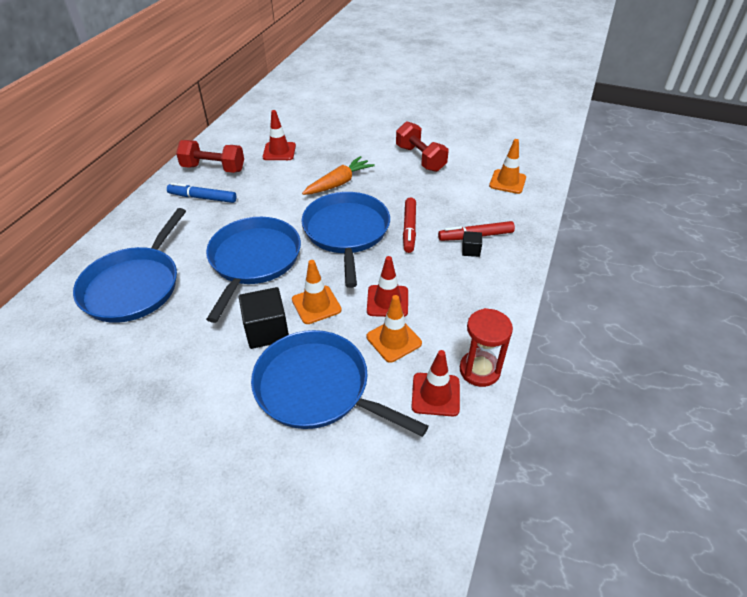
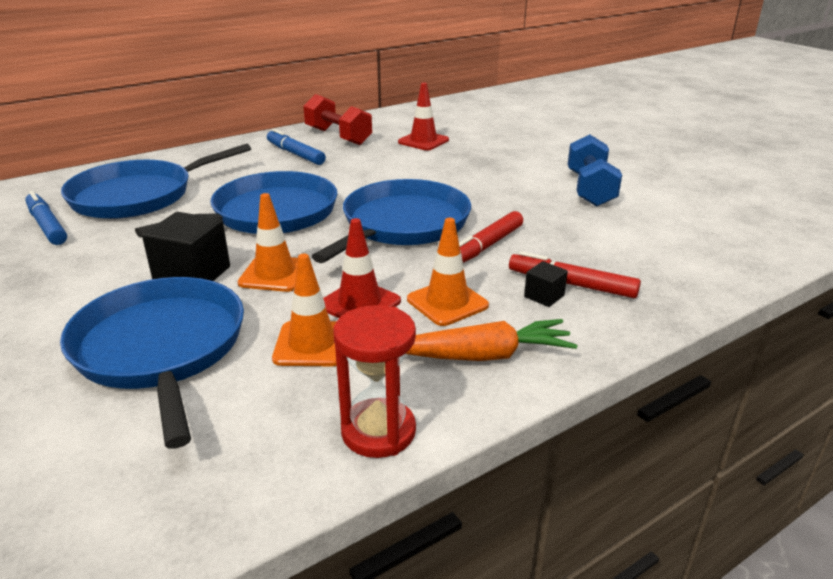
camera: 35 degrees right, 15 degrees down
orange carrot [302,156,375,195] -> orange carrot moved to [405,319,577,361]
red dumbbell [396,121,449,172] -> blue dumbbell [568,134,622,206]
red traffic cone [412,350,460,416] -> none
orange traffic cone [489,139,526,194] -> orange traffic cone moved to [407,218,489,326]
none -> blue marker [25,191,67,245]

